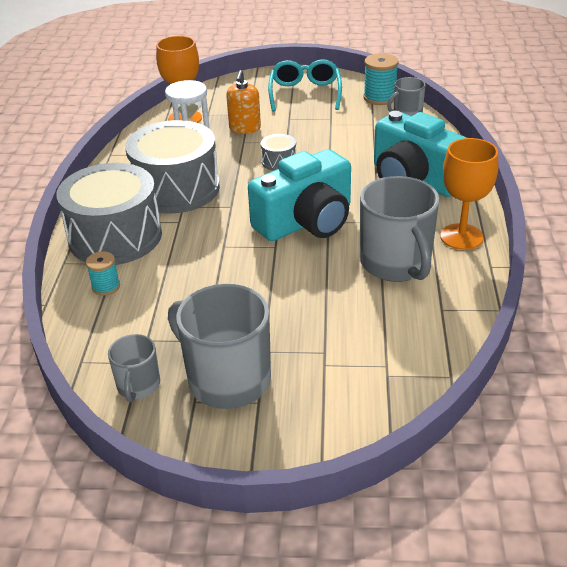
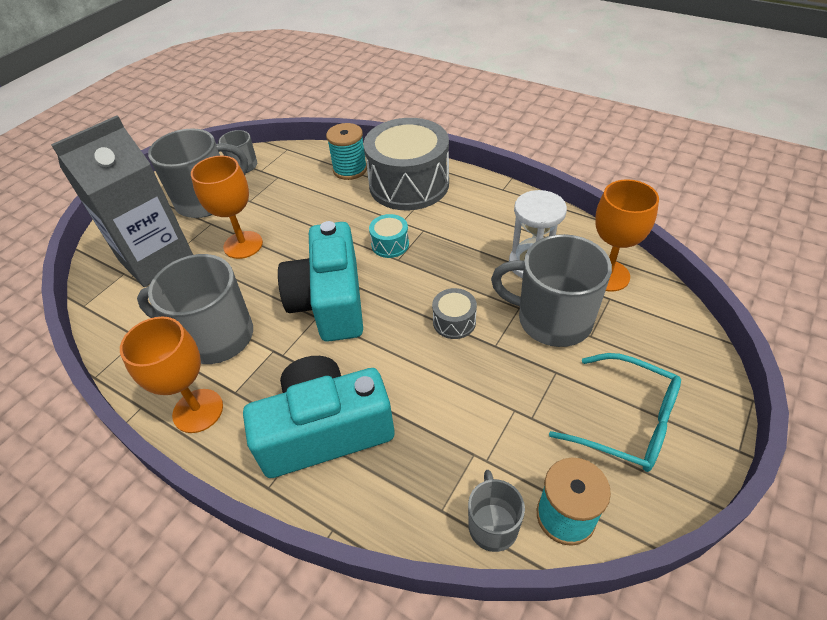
camera: 120 degrees right, 10 degrees up
turquoise spool [86,251,120,296] -> turquoise spool [326,123,367,180], size x1.59
grey drum [125,120,220,213] -> none
orange soap dispenser [226,70,261,134] -> grey mug [491,234,612,347]
none -> grey carton [51,116,193,287]
none -> orange goblet [191,156,263,259]
none -> turquoise drum [369,214,409,258]

